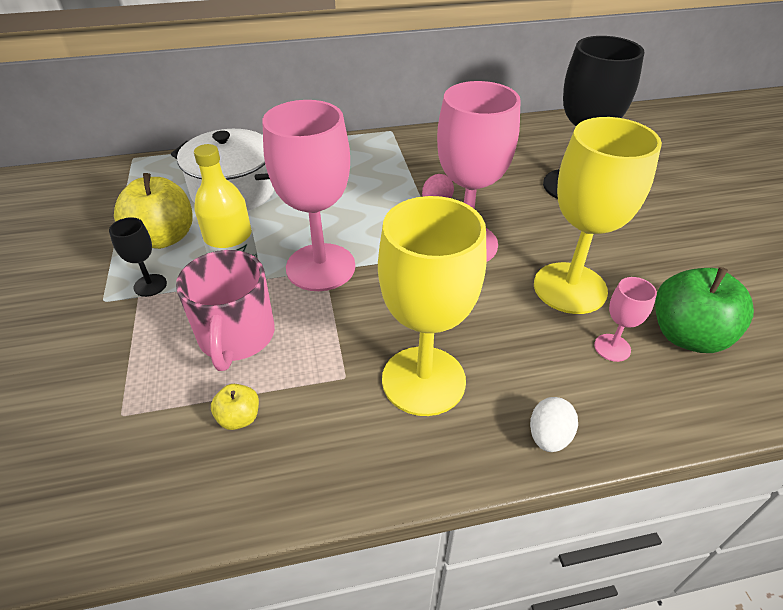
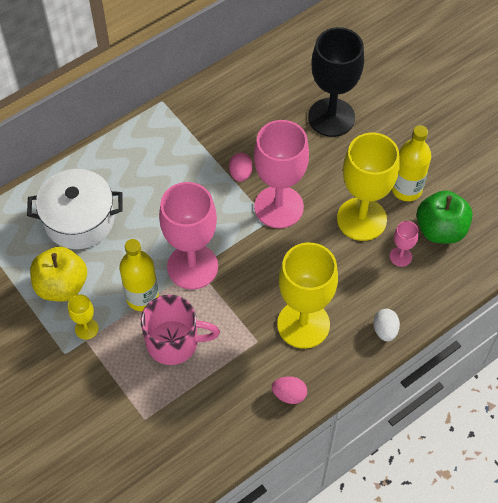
camera: 25 degrees left, 15 degrees up
black goblet [109,217,167,297] -> yellow goblet [68,295,99,340]
pink mug [176,250,275,371] -> pink mug turned 60 degrees counterclockwise [141,295,220,365]
yellow apple [211,384,259,430] -> none
none -> pink egg [272,376,307,404]
none -> yellow bottle [392,125,431,201]

